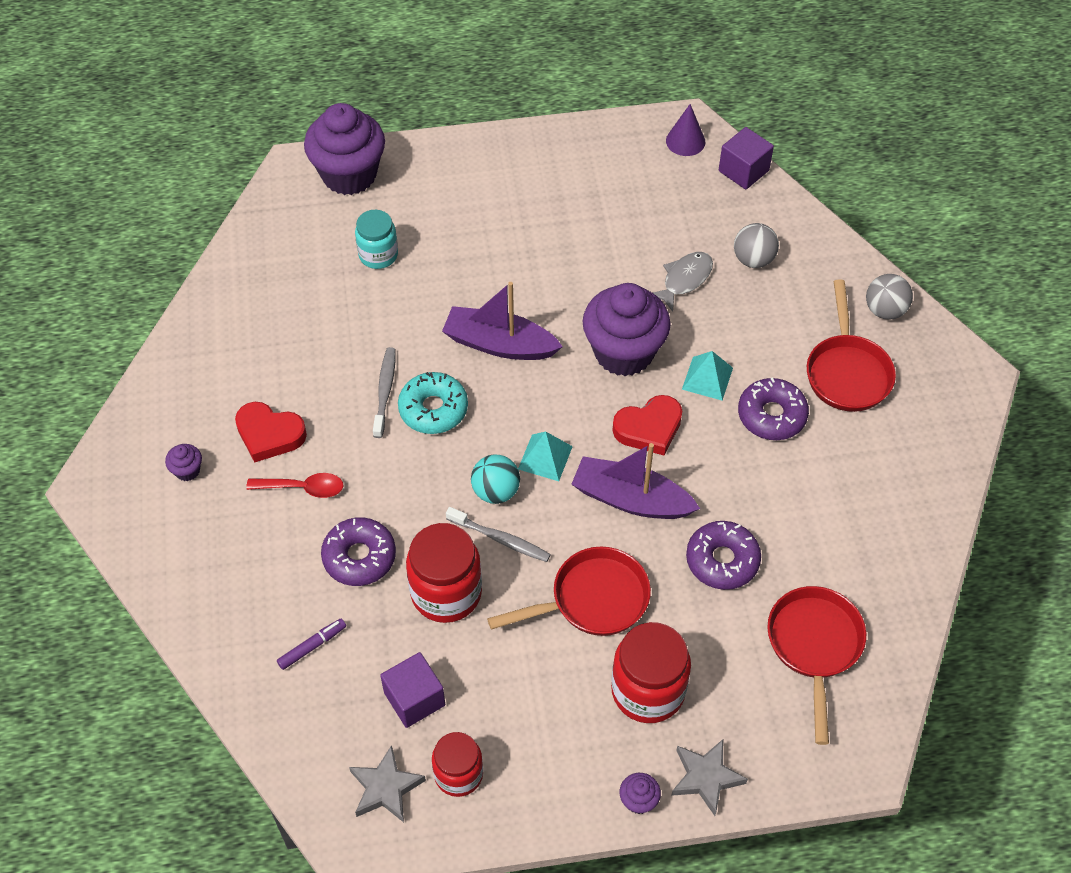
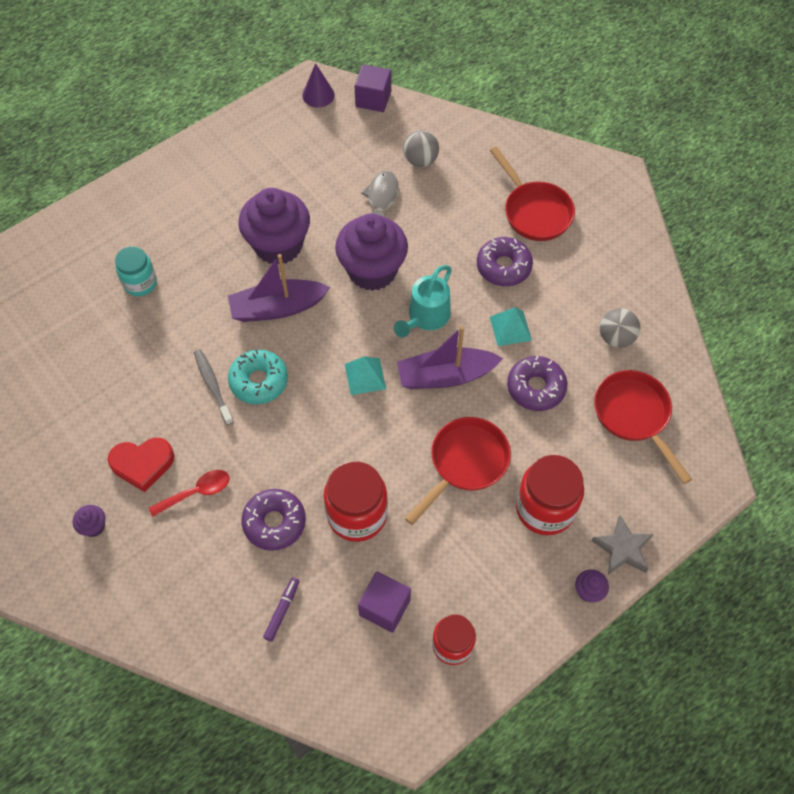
camera: 30 degrees left, 5 degrees up
purple cupcake [304,103,385,195] -> purple cupcake moved to [238,188,310,264]
grey star [349,745,426,822] -> none
grey toothbrush [446,507,551,562] -> none
turquoise ball [471,455,520,504] -> none
red heart [612,395,682,455] -> turquoise watering can [394,265,452,338]
turquoise pyramid [682,351,733,401] -> turquoise pyramid moved to [490,307,532,346]
grey ball [866,274,913,320] -> grey ball moved to [600,308,640,348]

